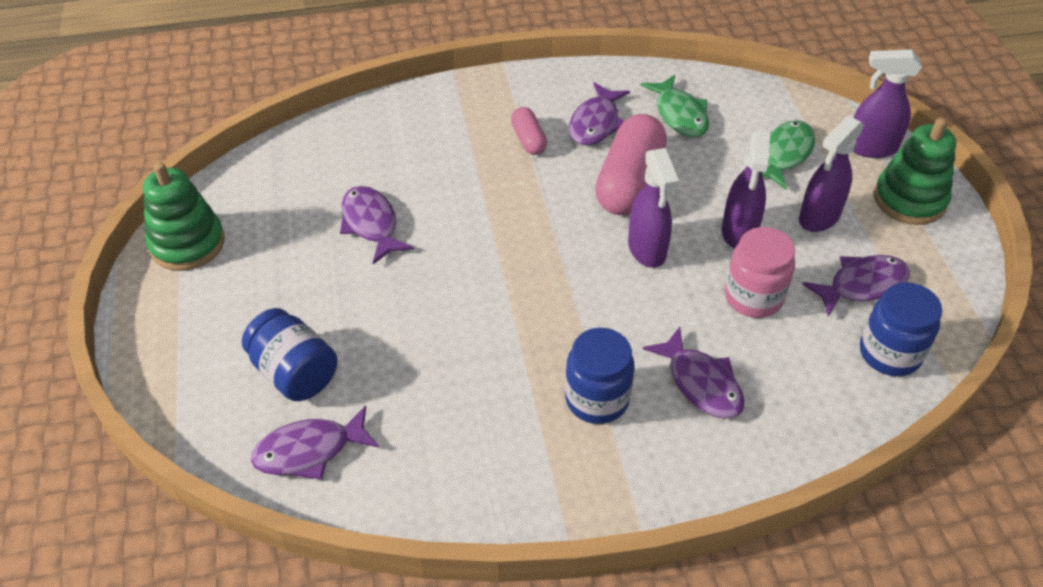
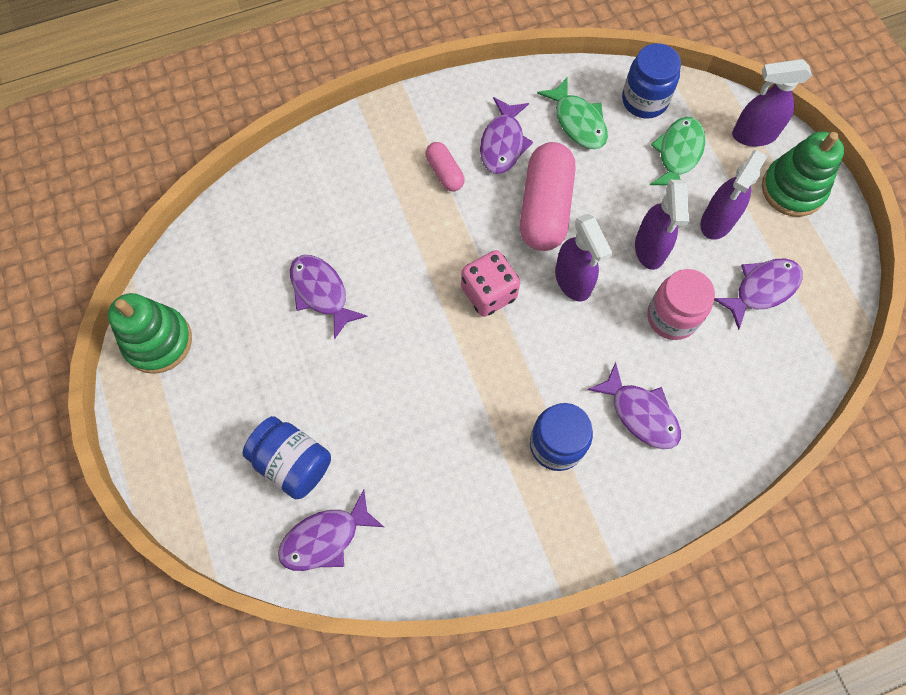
camera: 10 degrees left, 20 degrees up
blue jar [860,282,942,376] -> blue jar moved to [622,43,681,119]
none -> pink dice [461,250,520,317]

